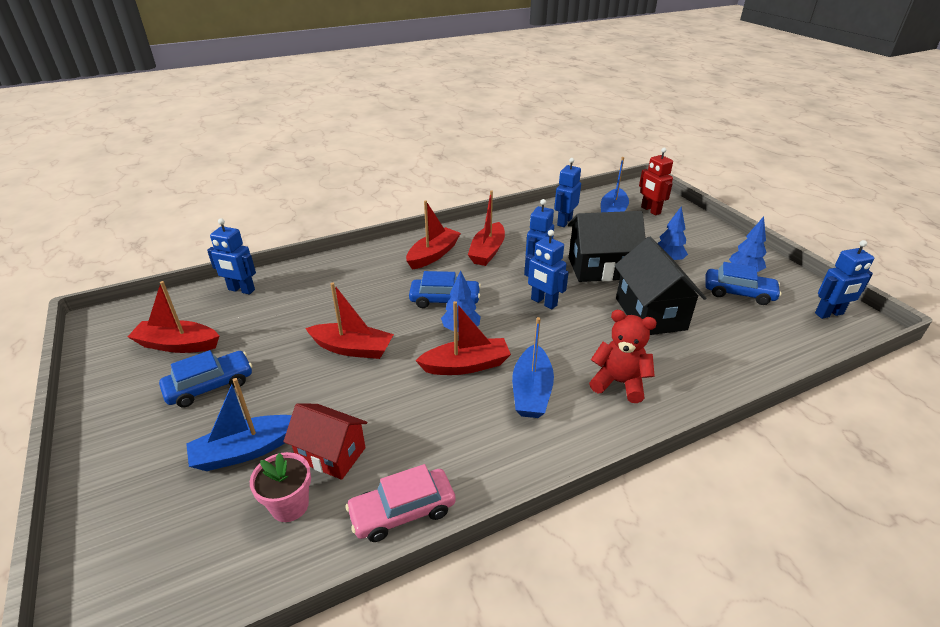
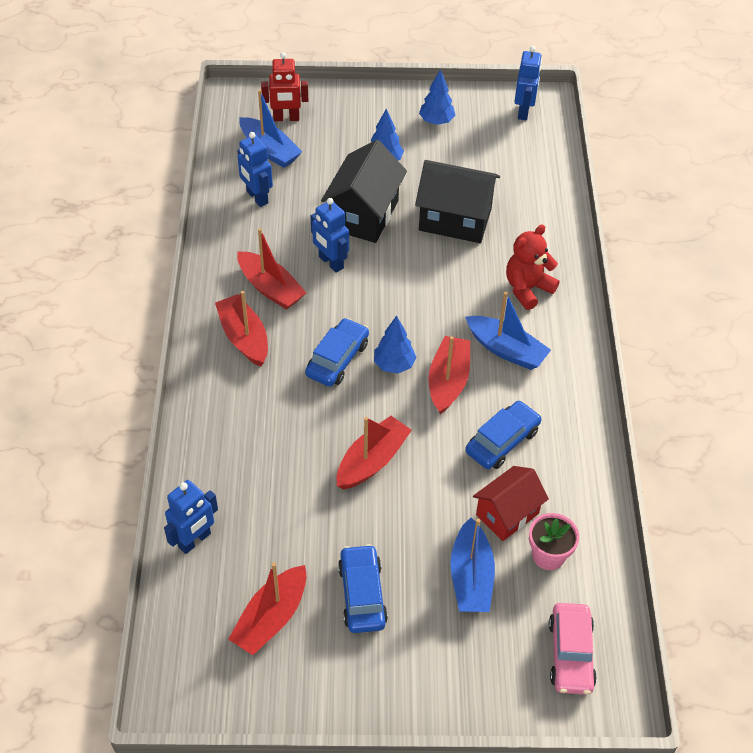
camera: 65 degrees left, 15 degrees up
pink car [345,464,456,542] -> pink car moved to [549,603,597,695]
blue robot [524,230,569,309] -> none
blue car [705,262,781,305] -> blue car moved to [465,401,542,469]

